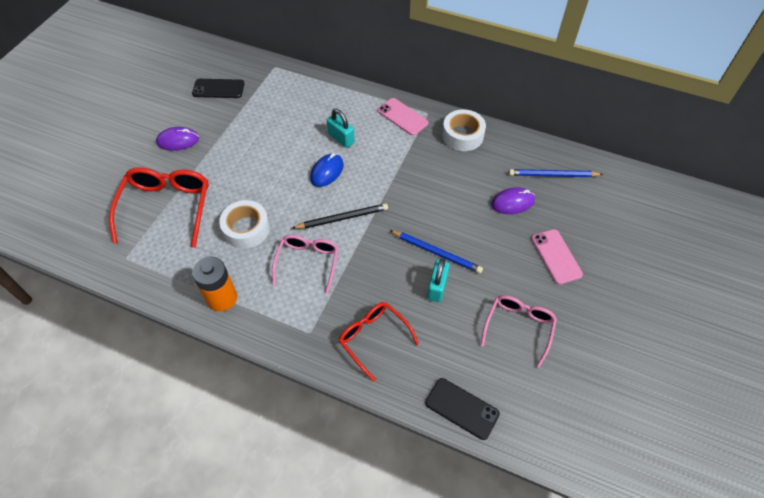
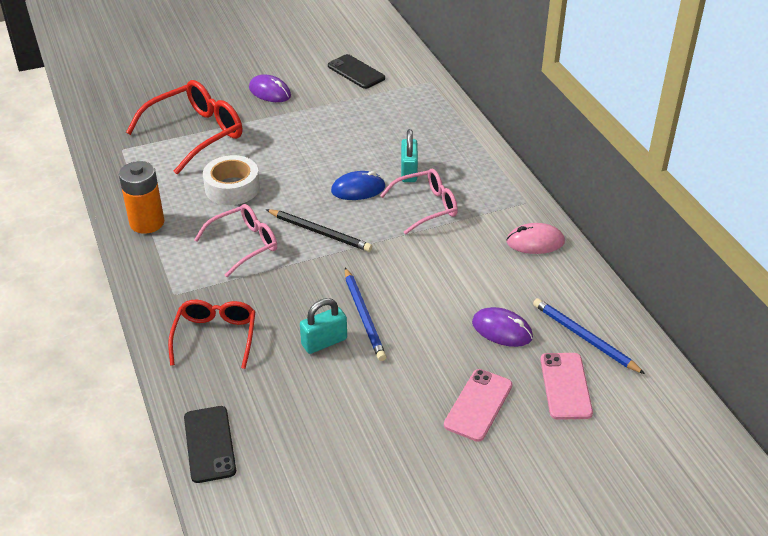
camera: 45 degrees right, 15 degrees down
pink phone [377,98,429,136] -> pink phone moved to [540,353,593,420]
white tape [442,109,486,151] -> pink mouse [506,223,565,254]
pink glasses [481,295,557,368] -> pink glasses moved to [380,169,458,234]

